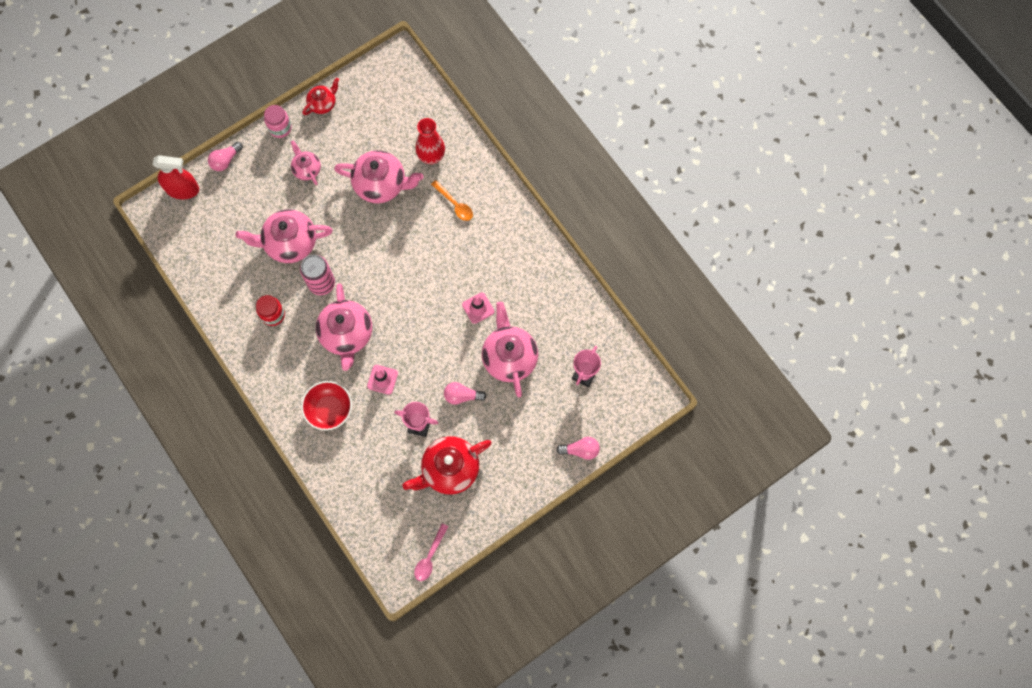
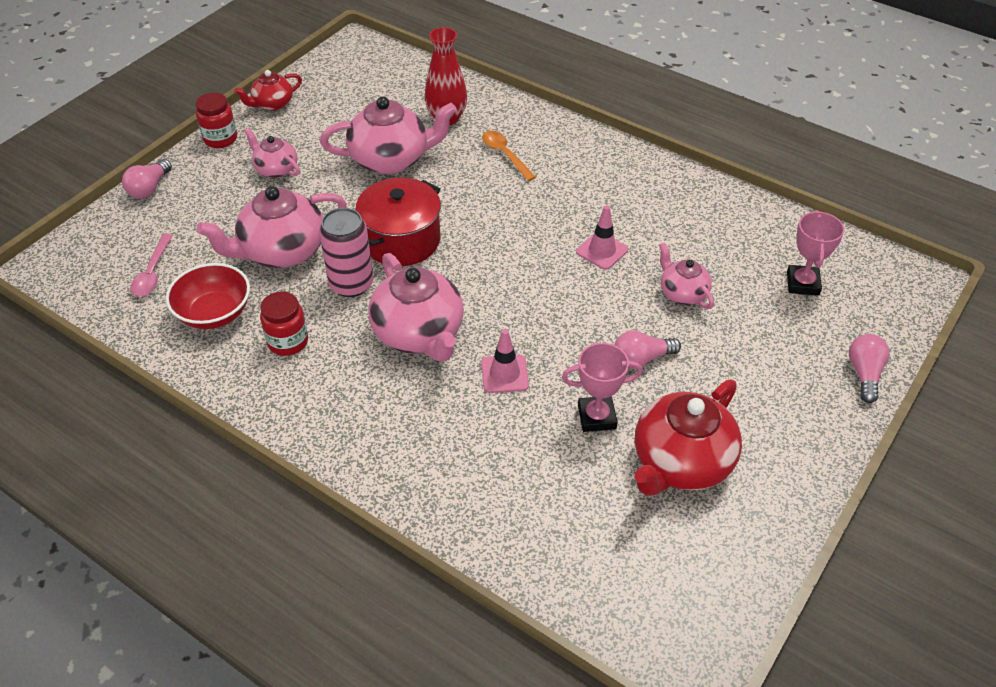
camera: 20 degrees left, 25 degrees down
red spray bottle [153,155,199,199] -> none
pink jar [264,105,291,138] -> red jar [196,93,237,148]
red bowl [301,381,352,431] -> red bowl moved to [166,263,250,329]
red teapot [302,78,339,115] -> red teapot turned 150 degrees counterclockwise [235,70,302,111]
pink spoon [414,523,449,581] -> pink spoon moved to [130,234,173,297]
orange spoon [431,180,473,221] -> orange spoon turned 150 degrees counterclockwise [482,131,536,181]
pink teapot [482,302,538,397] -> pink teapot [659,242,714,309], size x0.55
pink light bulb [556,437,600,460] -> pink light bulb turned 60 degrees counterclockwise [849,334,890,403]
none -> red pot [356,178,441,266]

